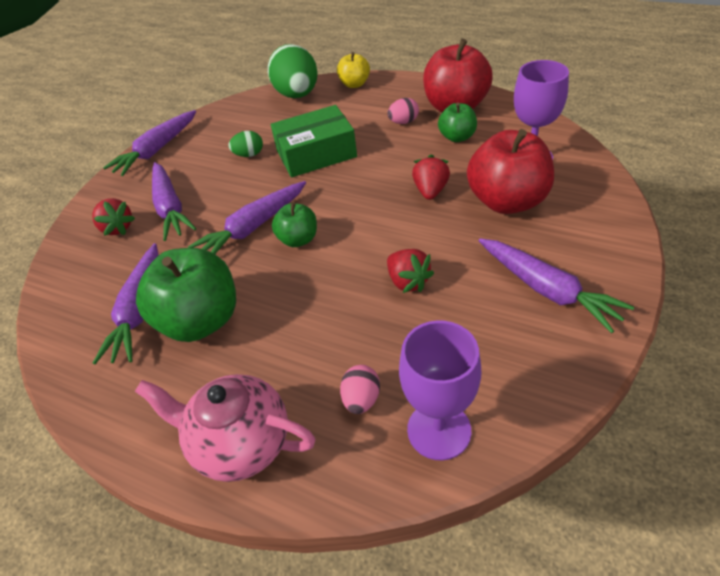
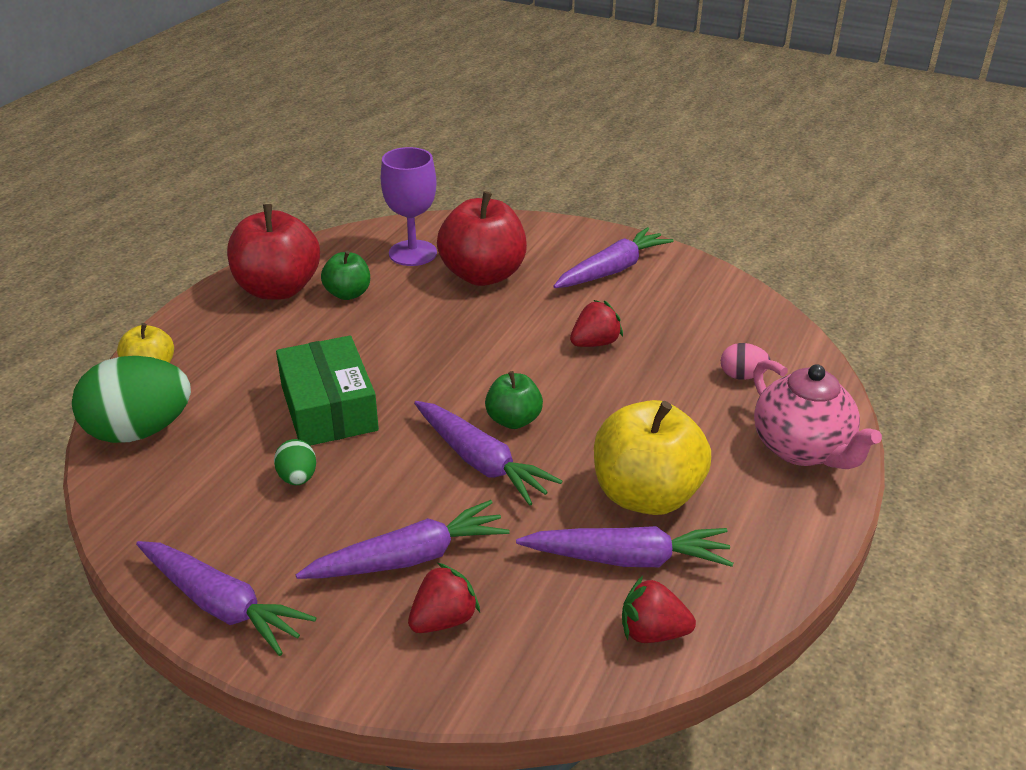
camera: 95 degrees left, 10 degrees down
pink teapot [135,374,316,482] -> pink teapot turned 45 degrees counterclockwise [753,359,882,469]
green apple [136,248,236,342] -> yellow apple [594,400,711,515]
pink egg [387,98,419,124] -> none
purple goblet [399,320,481,461] -> none
red strawberry [412,155,450,200] -> red strawberry moved to [622,576,696,643]

